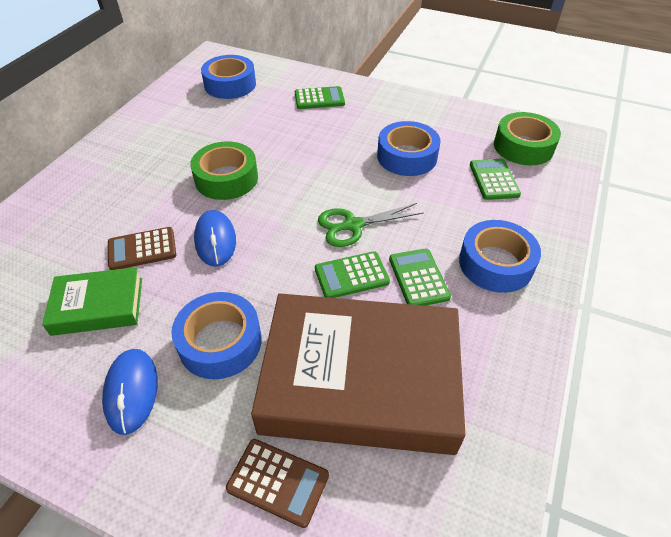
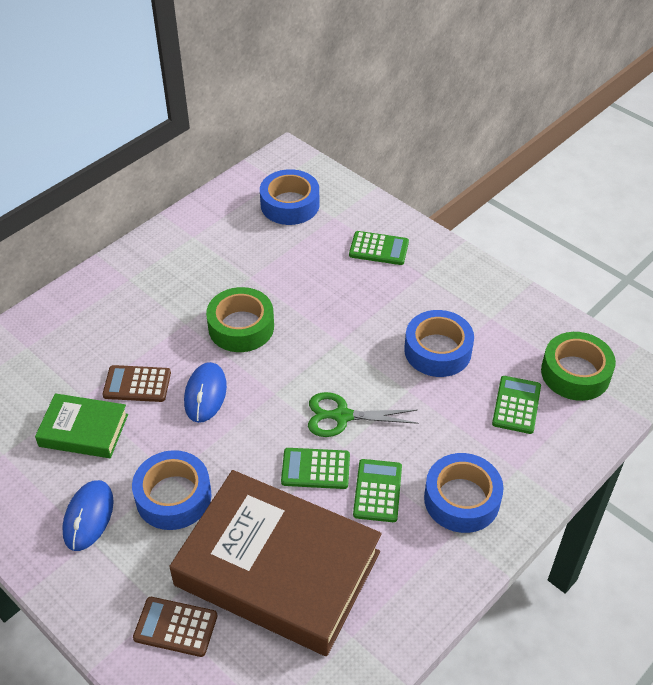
camera: 20 degrees right, 0 degrees up
brown calculator [226,439,329,528] -> brown calculator turned 150 degrees clockwise [133,597,218,657]

